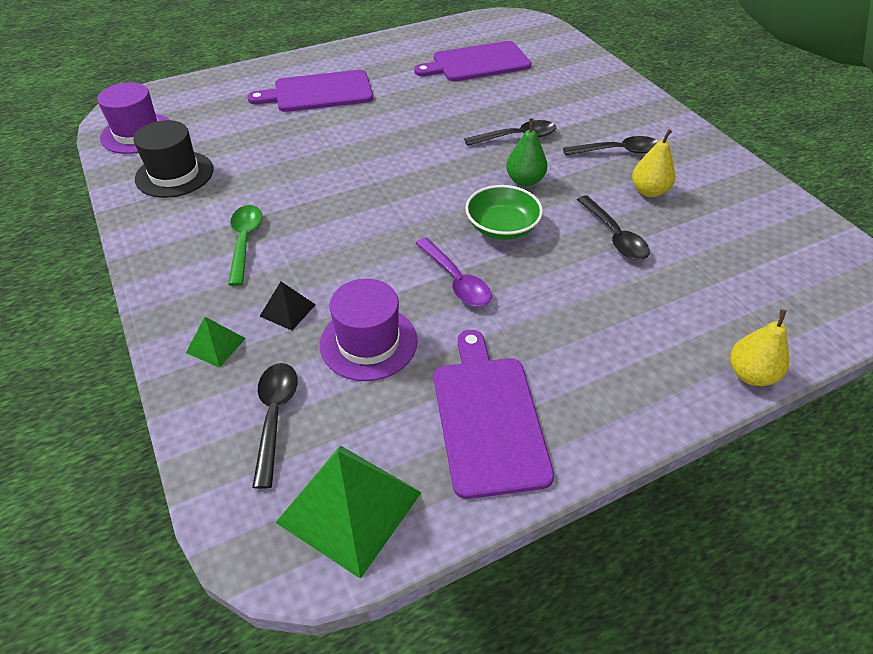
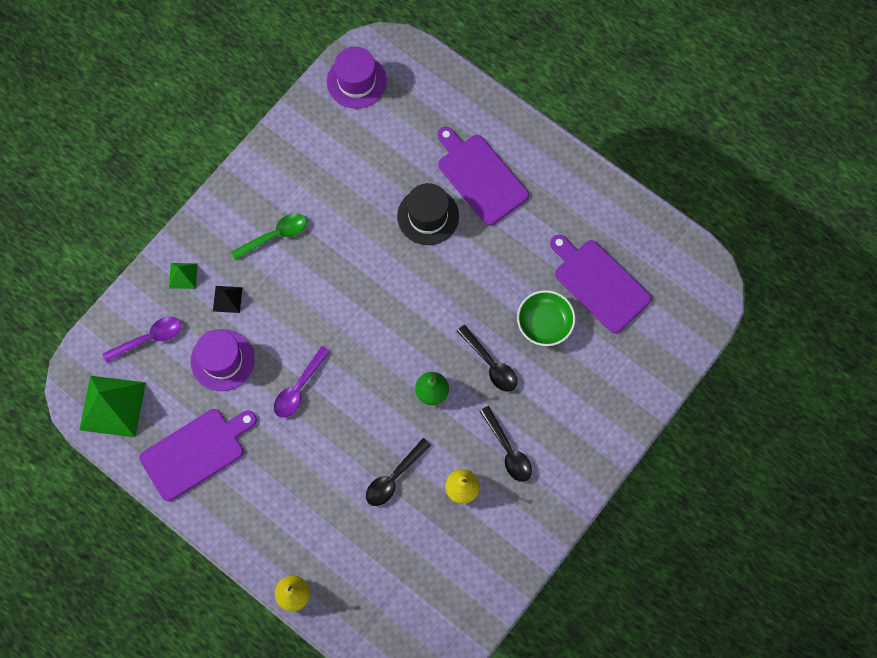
camera: 65 degrees right, 25 degrees up
black hat [133,120,213,198] -> black hat moved to [397,183,459,245]
black spoon [252,363,297,489] -> purple spoon [103,317,182,363]
green bowl [465,185,543,240] -> green bowl moved to [517,290,575,346]

